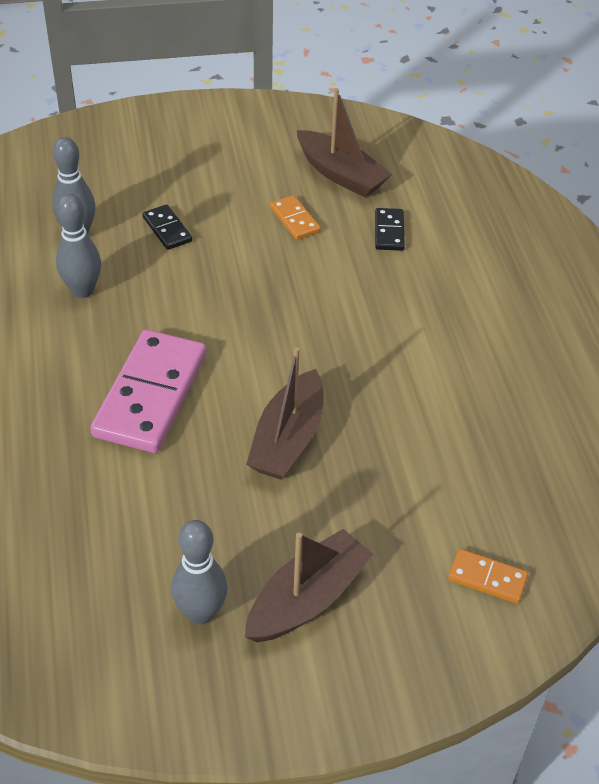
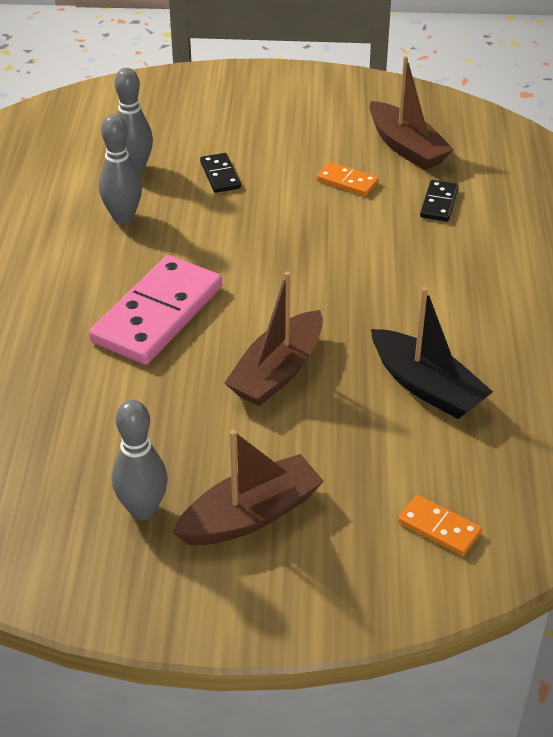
camera: 15 degrees right, 5 degrees down
orange domino [270,195,321,240] -> orange domino turned 45 degrees counterclockwise [317,162,379,196]
none -> black boat [371,287,493,419]

